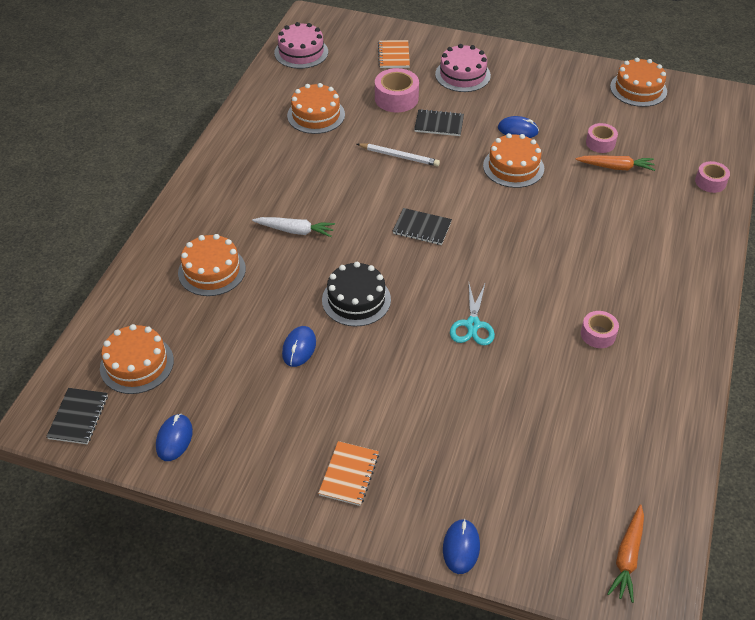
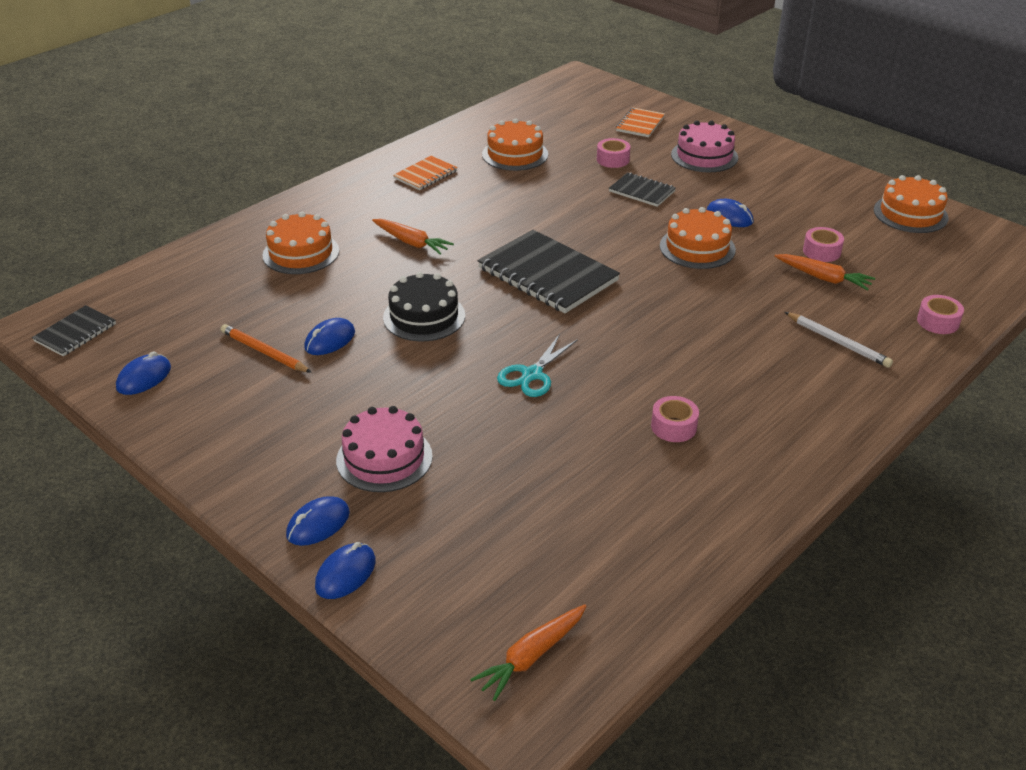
camera: 25 degrees right, 10 degrees down
orange cake [100,324,174,394] -> none
white carrot [252,217,335,237] -> orange carrot [372,219,454,255]
pink cake [274,22,328,69] -> pink cake moved to [336,406,433,492]
orange notebook [318,441,379,506] -> orange notebook moved to [393,156,458,190]
white pencil [357,143,440,166] -> white pencil moved to [785,312,893,368]
pink tape [375,68,419,112] -> pink tape [597,138,630,168], size x0.64
black notebook [393,208,452,245] -> black notebook [478,230,620,313], size x1.91
none -> orange pencil [221,324,312,373]
none -> blue mouse [286,496,350,546]

